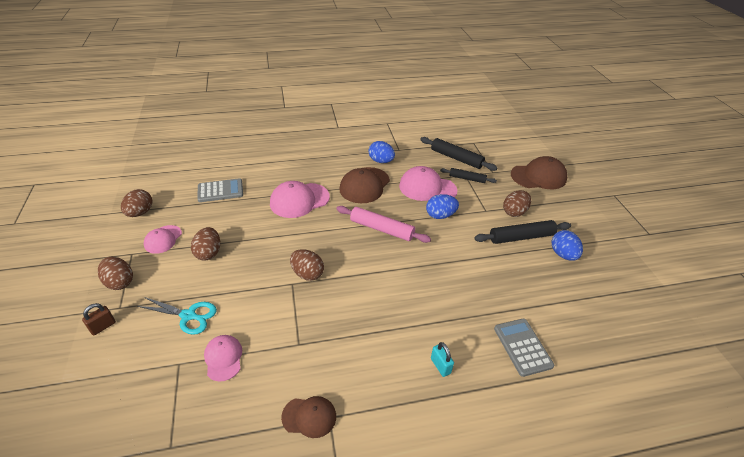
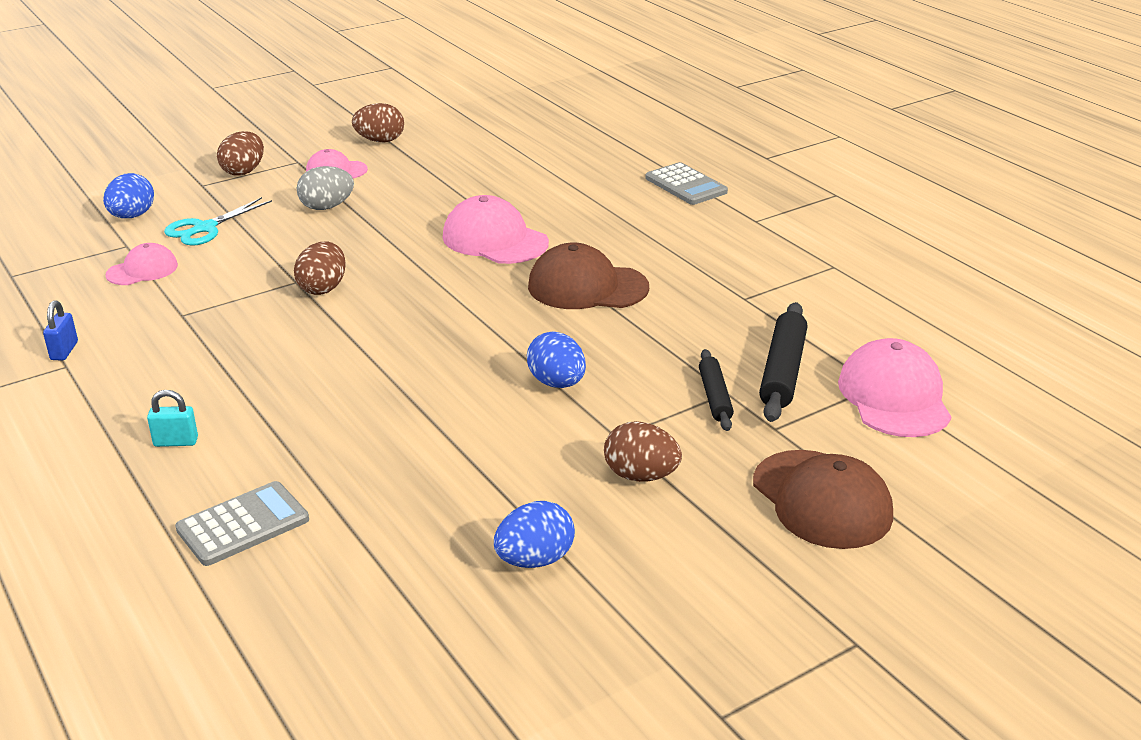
camera: 70 degrees right, 10 degrees down
brown padlock [82,303,116,336] -> none
turquoise scissors [137,297,217,335] -> turquoise scissors turned 45 degrees clockwise [164,197,272,246]
brown egg [191,227,220,261] -> grey egg [297,166,354,210]
grey calculator [197,178,243,202] -> grey calculator moved to [646,162,728,205]
brown cap [281,396,336,438] -> blue padlock [43,300,78,360]
pink rolling pin [336,206,431,243] -> none
blue egg [369,141,395,163] -> blue egg moved to [103,173,154,218]
pink cap [399,166,457,201] -> pink cap moved to [838,338,951,437]
turquoise padlock [431,342,454,377] -> turquoise padlock turned 45 degrees clockwise [147,390,198,447]
black rolling pin [474,220,571,244] -> none

